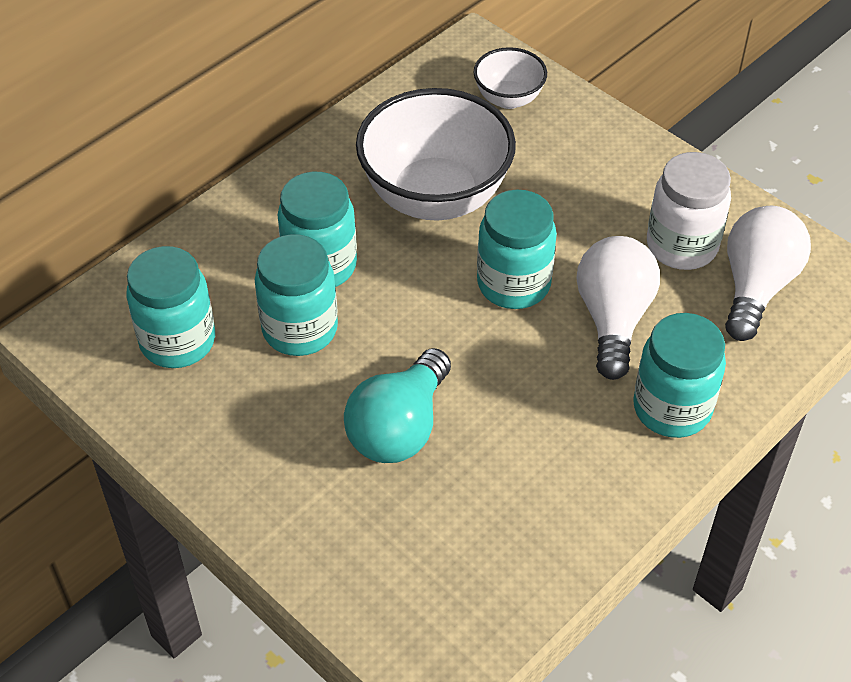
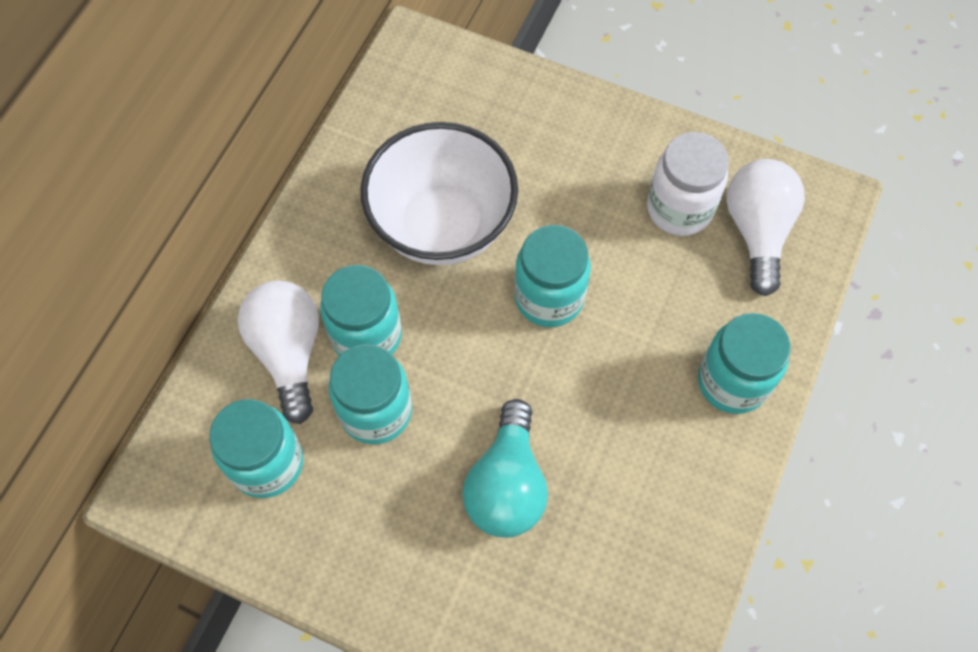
camera: 20 degrees left, 15 degrees up
white bowl [473,47,547,109] -> none
white light bulb [576,236,660,380] -> white light bulb moved to [238,281,319,424]

